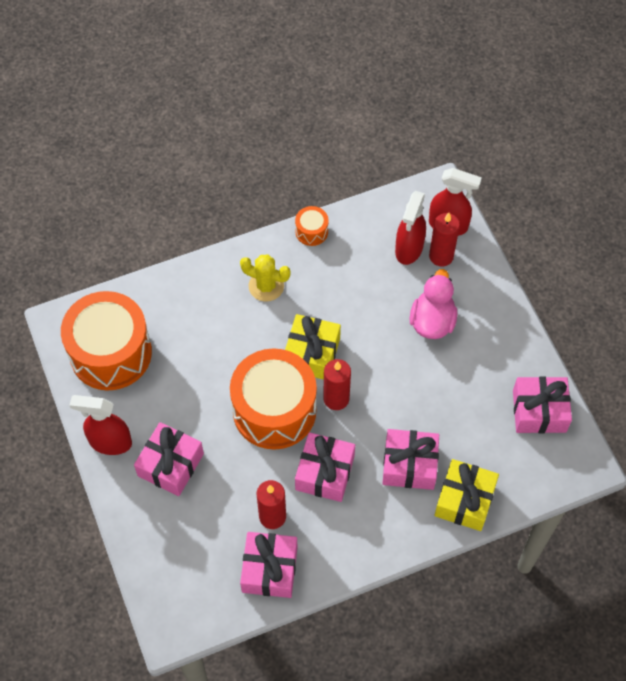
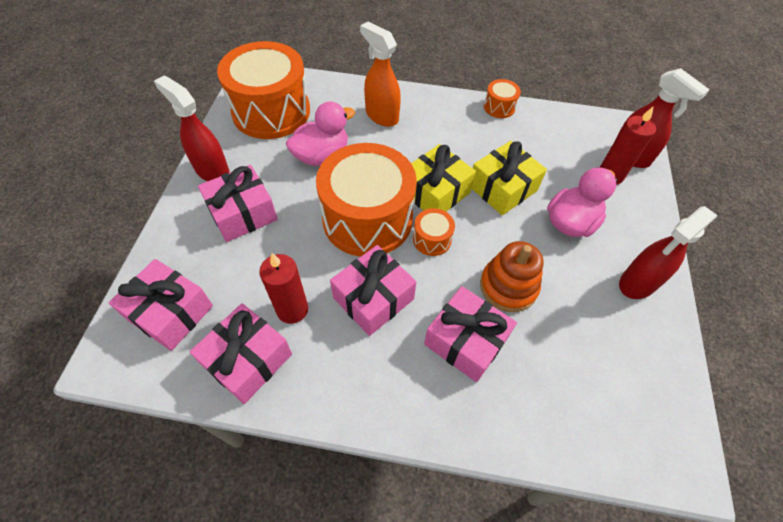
camera: 30 degrees right, 5 degrees down
yellow cactus [240,255,291,302] -> none
red candle [323,359,351,410] -> orange drum [413,208,455,256]
red spray bottle [395,191,426,265] -> red spray bottle moved to [619,206,717,299]
yellow gift [435,459,499,531] -> yellow gift moved to [472,141,547,215]
pink gift [513,376,572,433] -> pink gift moved to [109,259,213,351]
none -> pink duck [286,101,355,166]
none -> orange spray bottle [360,22,401,127]
none -> orange stacking toy [480,241,543,312]

